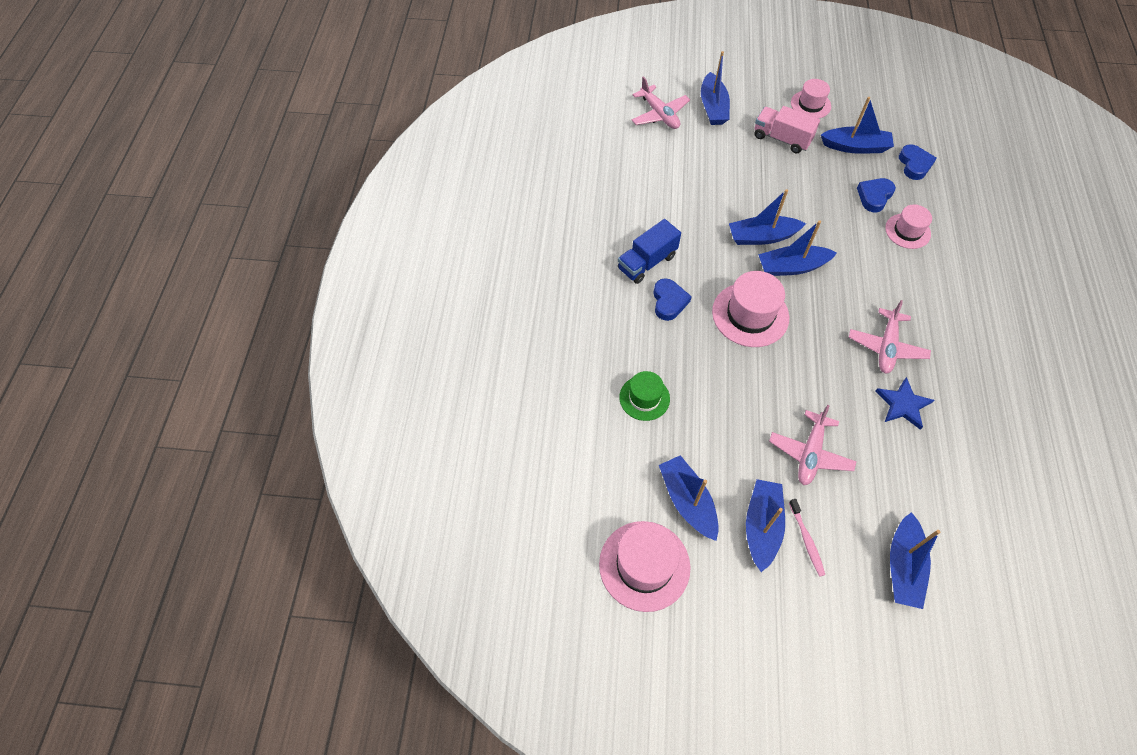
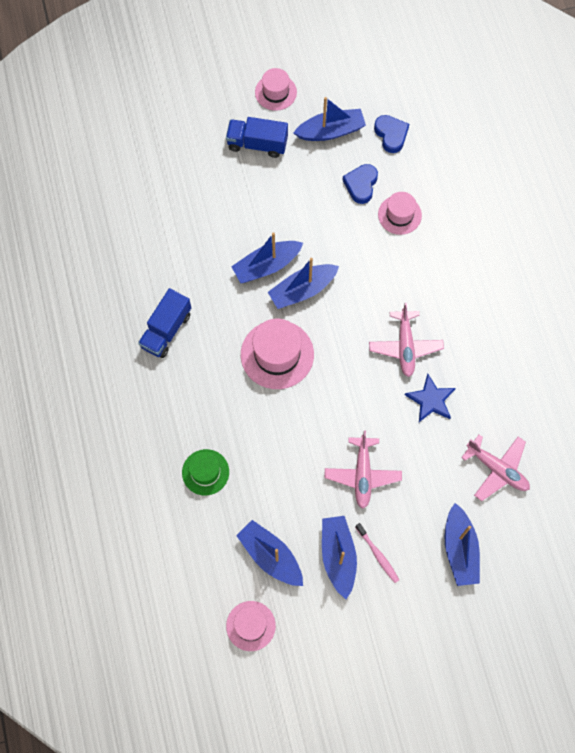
camera: 20 degrees left, 10 degrees up
pink hat [599,521,691,612] -> pink hat [226,601,276,651], size x0.62
pink plane [631,76,690,129] -> pink plane moved to [461,435,530,501]
blue heart [653,278,692,321] -> none
blue boat [701,51,730,125] -> none
pink truck [754,106,820,153] -> blue truck [226,117,288,158]

